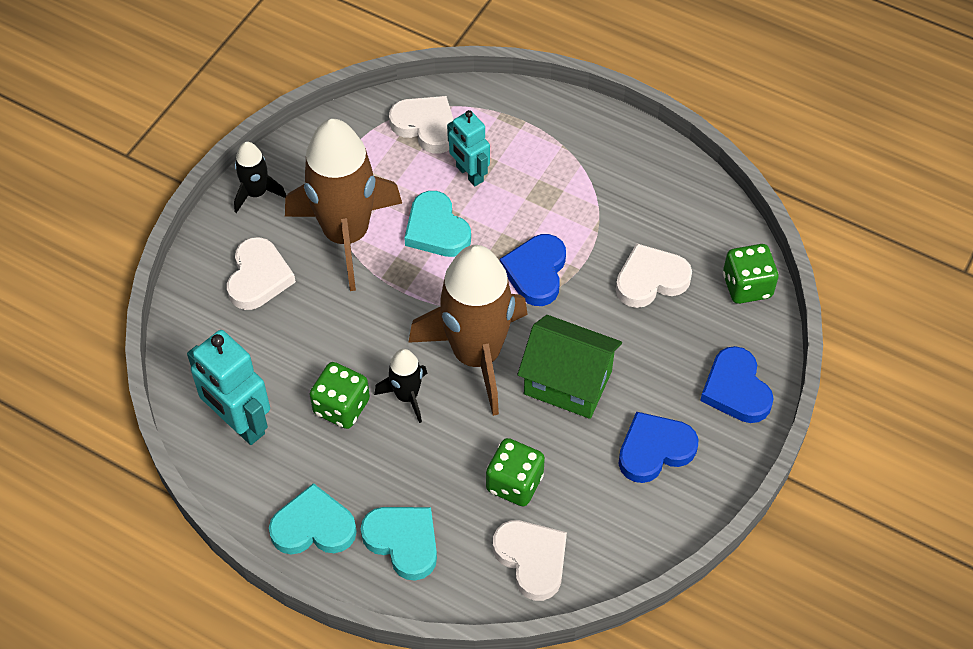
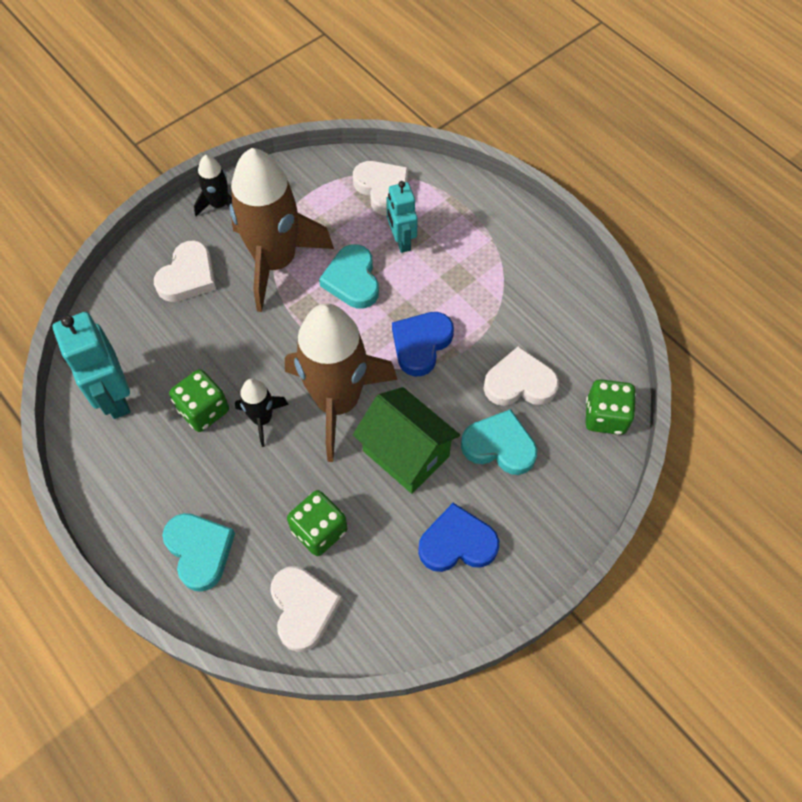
camera: 20 degrees right, 5 degrees up
turquoise heart [269,483,357,555] -> turquoise heart moved to [461,409,537,475]
blue heart [700,346,774,423] -> none

